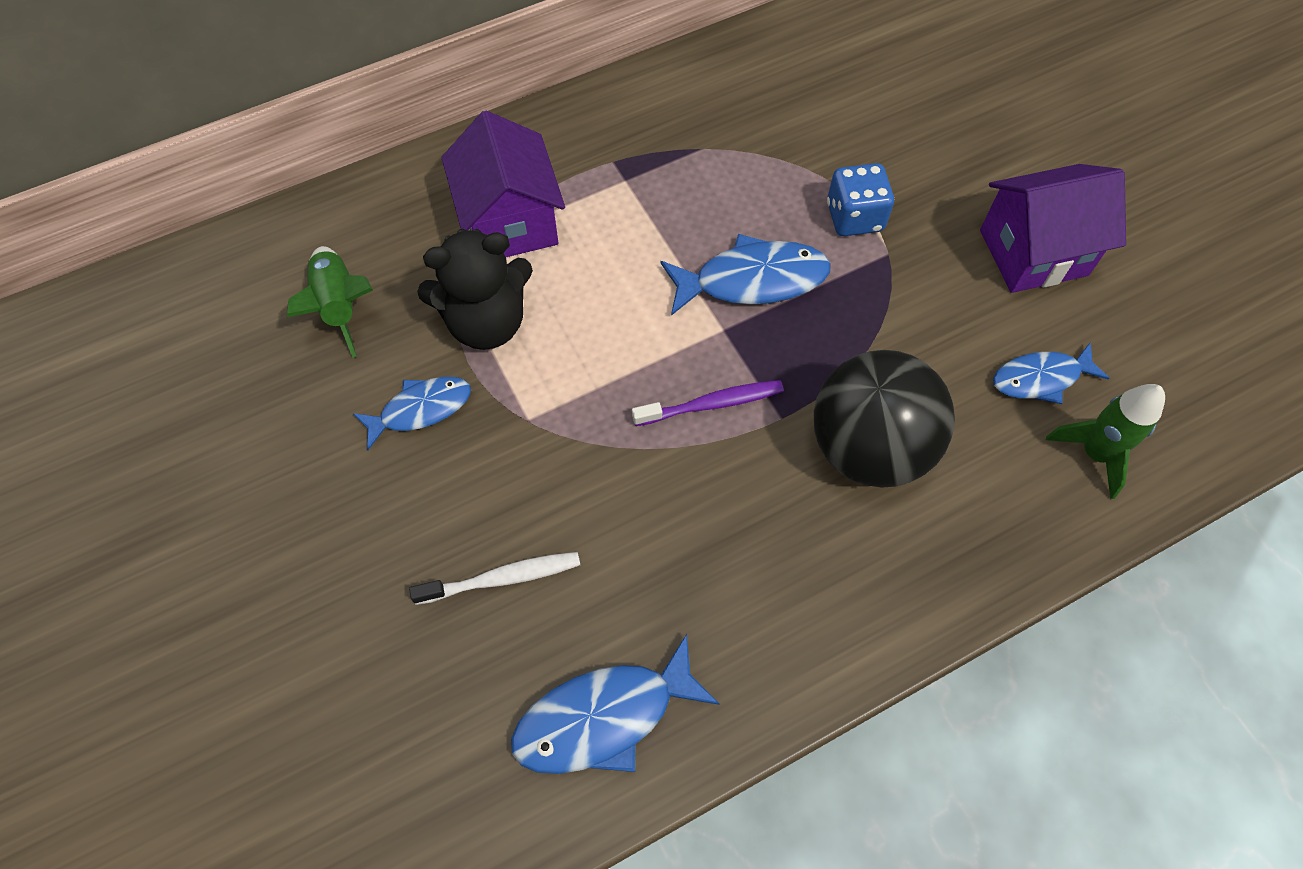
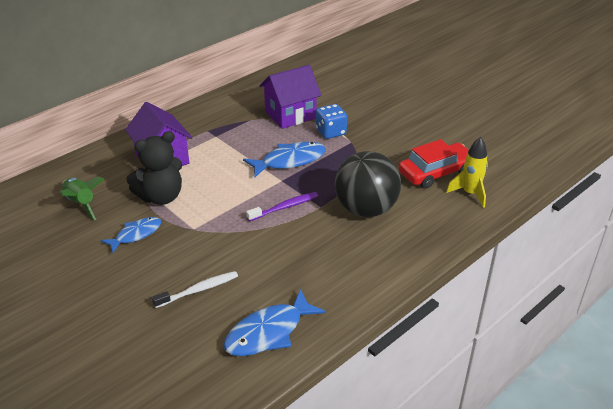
camera: 15 degrees left, 25 degrees down
purple house [980,164,1126,293] -> purple house moved to [260,65,321,129]
blue fish [993,343,1110,404] -> red car [398,139,469,189]
green rocket [1046,384,1165,499] -> yellow rocket [446,137,488,208]

